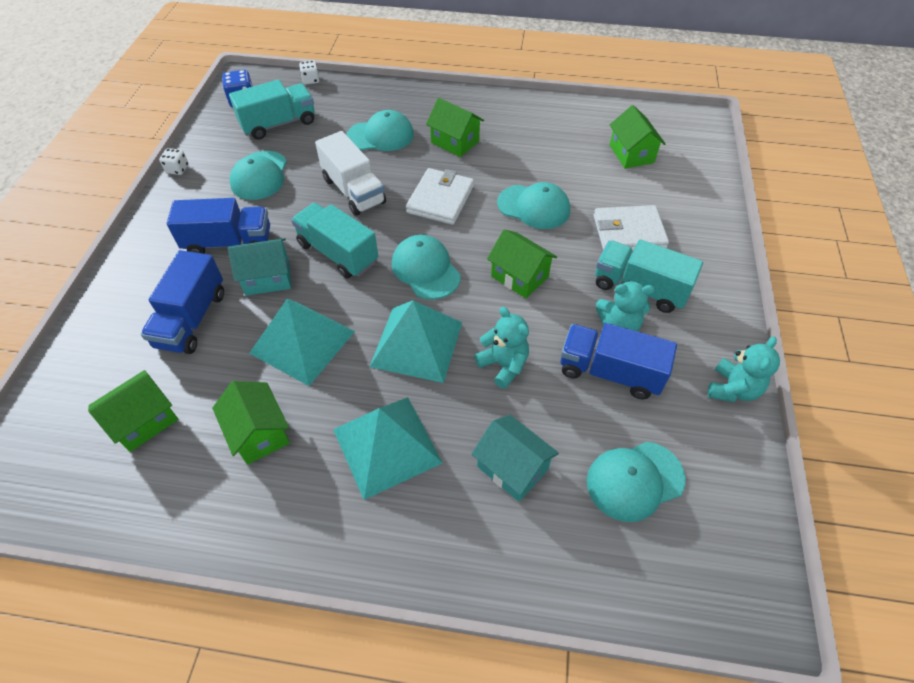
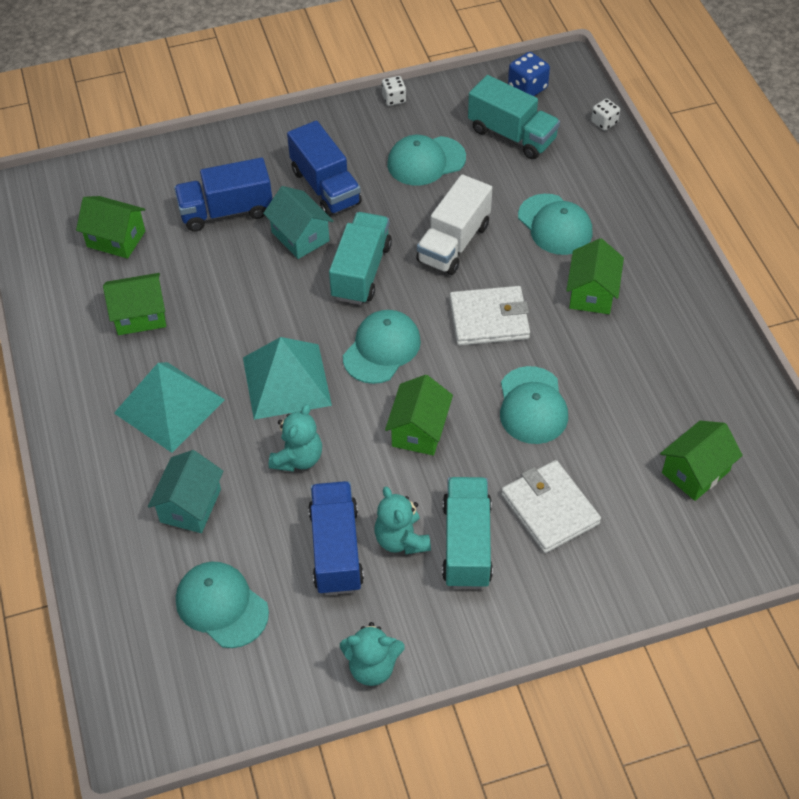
camera: 65 degrees right, 0 degrees up
green house [212,381,290,465] -> green house turned 45 degrees clockwise [103,273,166,335]
turquoise pyramid [249,298,355,386] -> none

